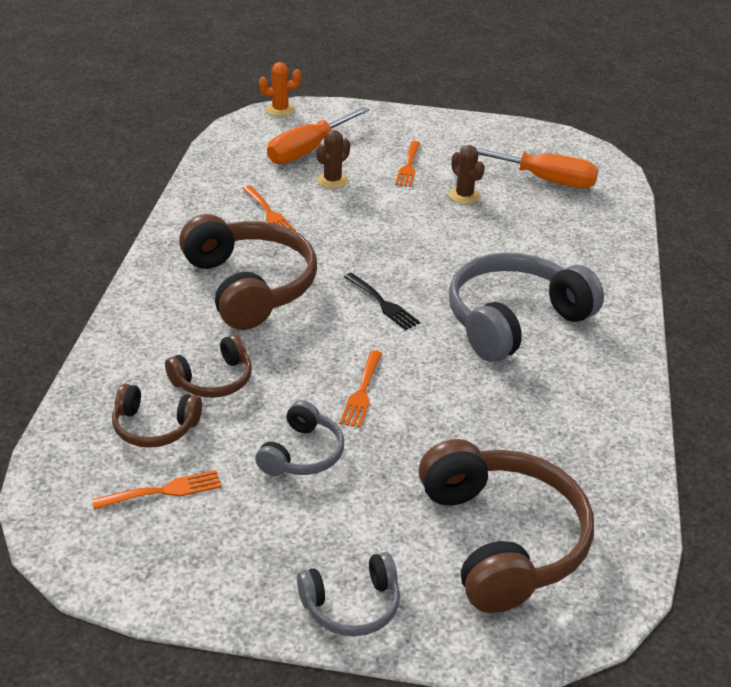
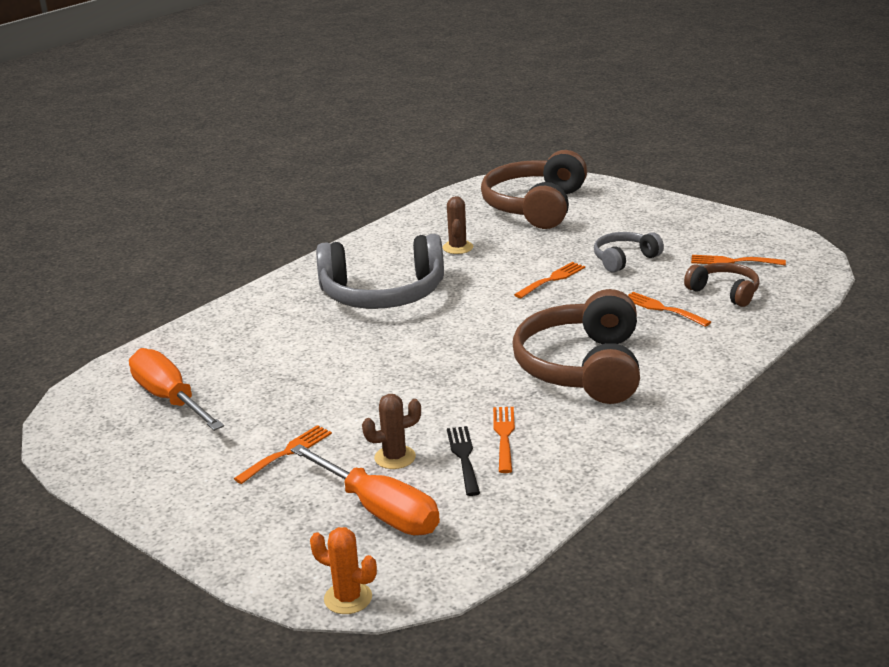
camera: 145 degrees left, 10 degrees down
brown headphones [165,334,252,398] -> orange fork [628,292,711,327]
orange screwdriver [267,107,369,164] -> orange screwdriver turned 60 degrees clockwise [291,444,440,535]
grey headphones [297,552,400,637] -> none
black fork [344,273,420,330] -> black fork moved to [447,426,480,496]
brown cactus [449,145,485,204] -> brown cactus moved to [442,196,473,254]

